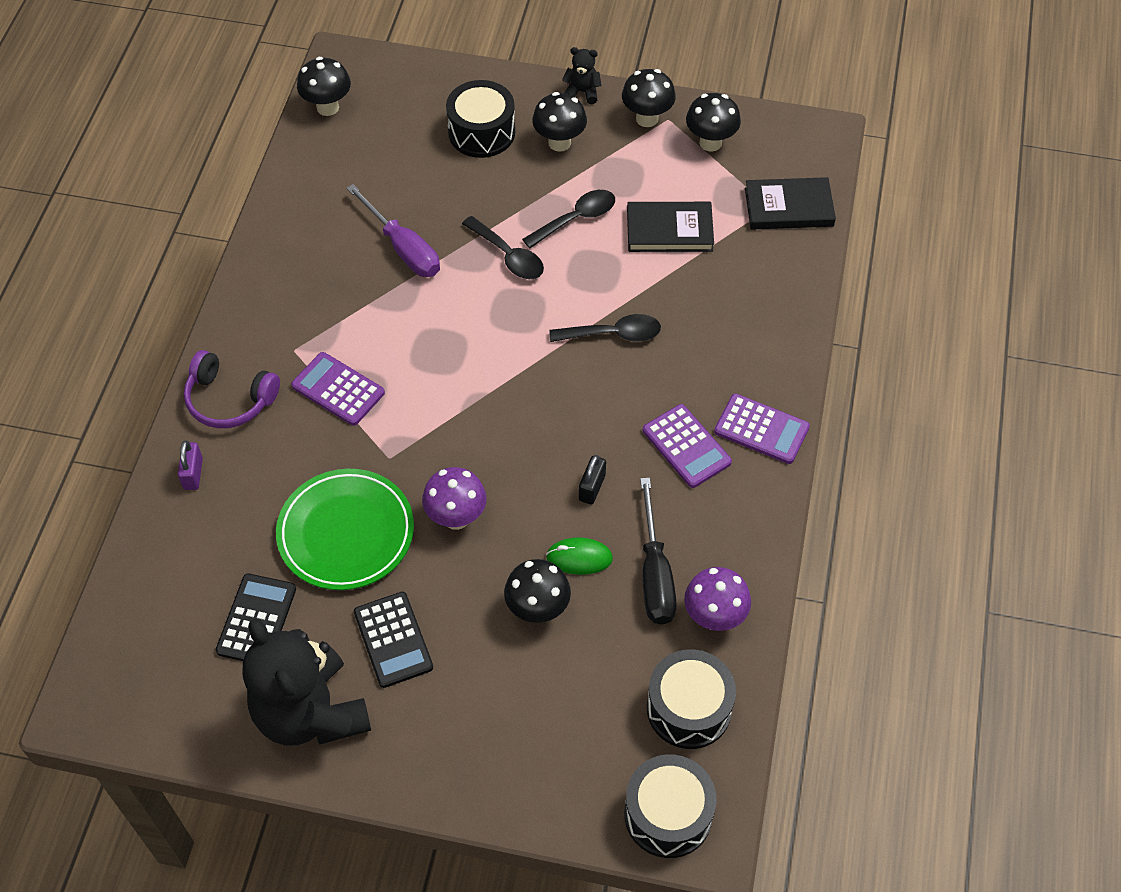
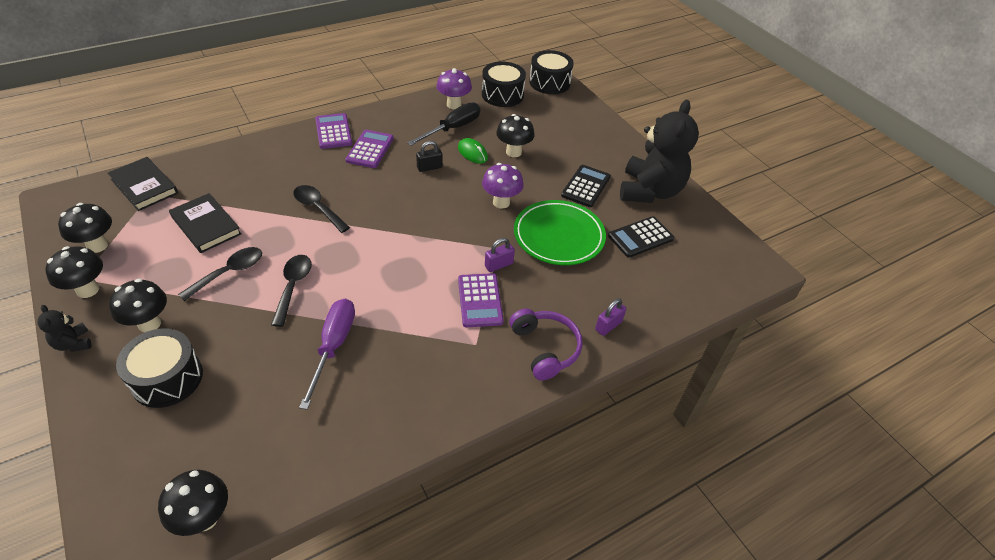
camera: 135 degrees left, 10 degrees down
black spoon [522,190,615,249] -> black spoon turned 120 degrees clockwise [178,247,262,301]
none -> purple padlock [485,238,515,272]

